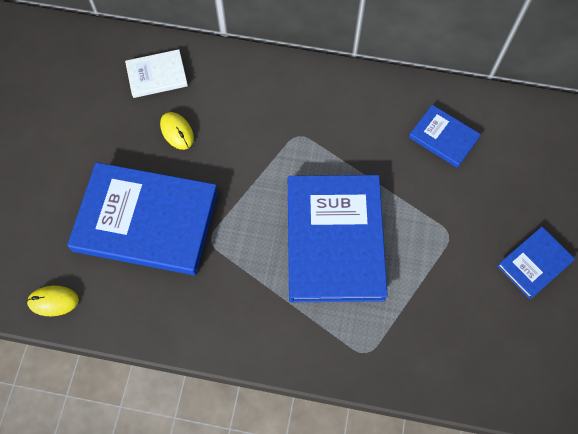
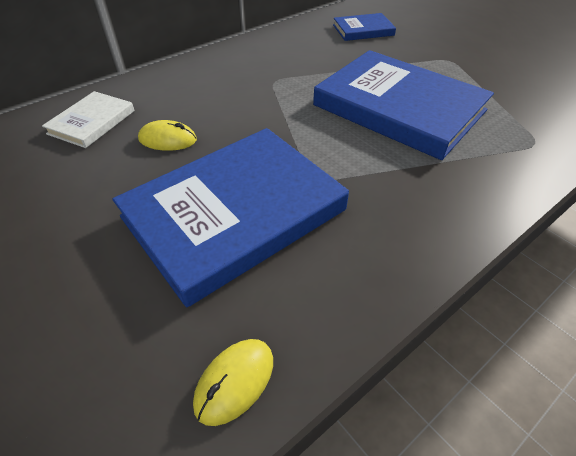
camera: 50 degrees left, 20 degrees down
blue book [497,227,575,299] -> none

